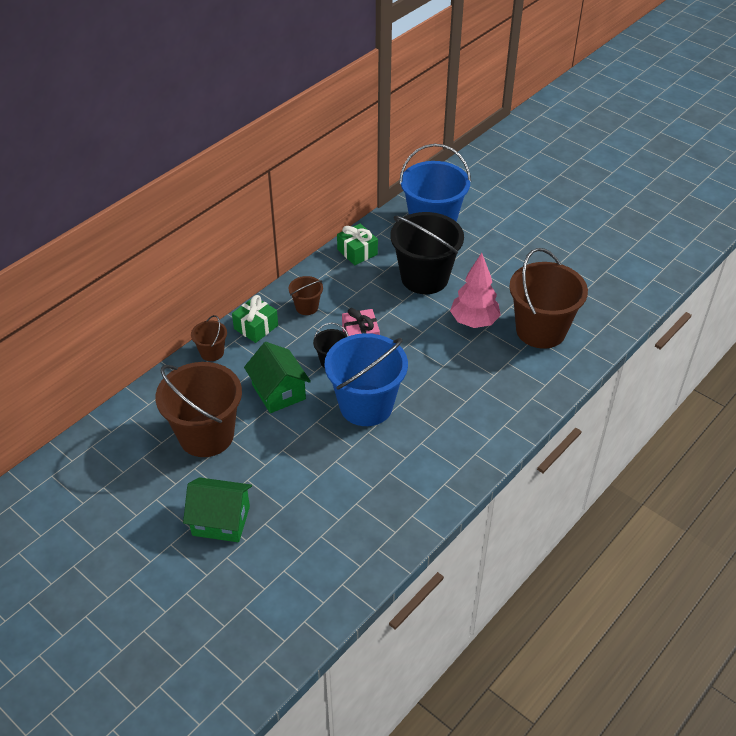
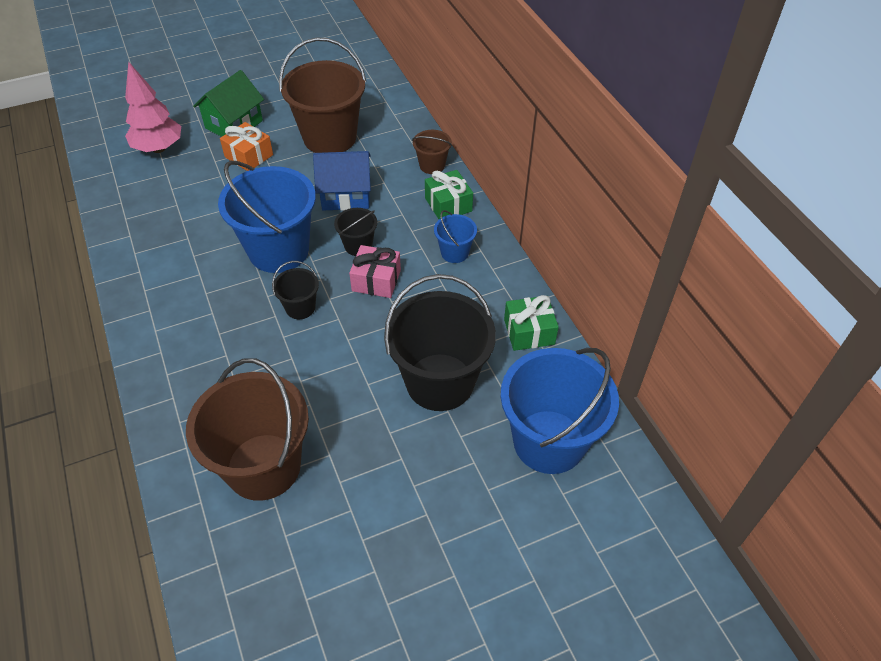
camera: 115 degrees right, 5 degrees up
green house [244,342,311,413] -> blue house [313,151,371,211]
brown bucket [289,276,323,315] -> blue bucket [434,210,477,263]
pink tree [450,253,501,328] -> pink tree moved to [125,61,181,153]
none -> orange gift [220,122,273,171]
none -> black bucket [272,261,319,319]

